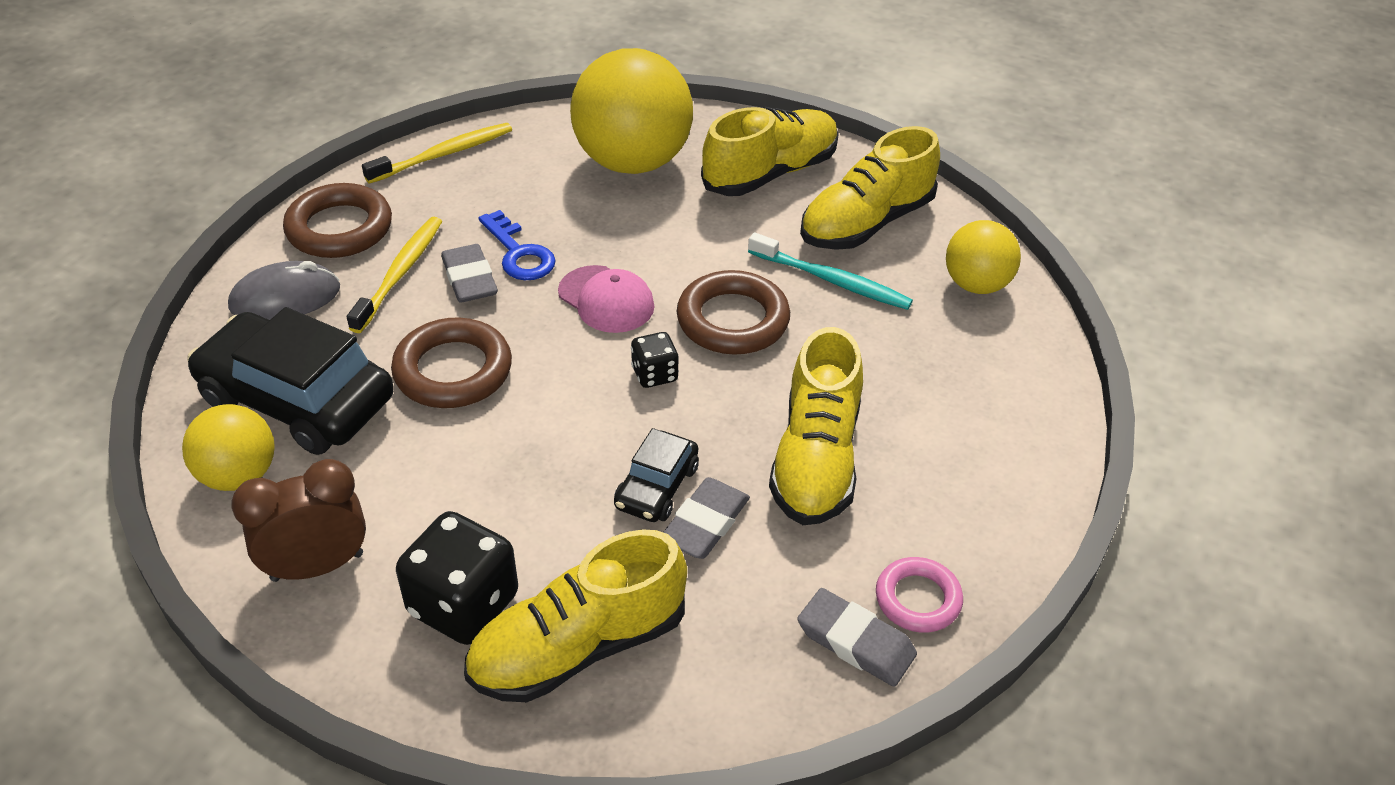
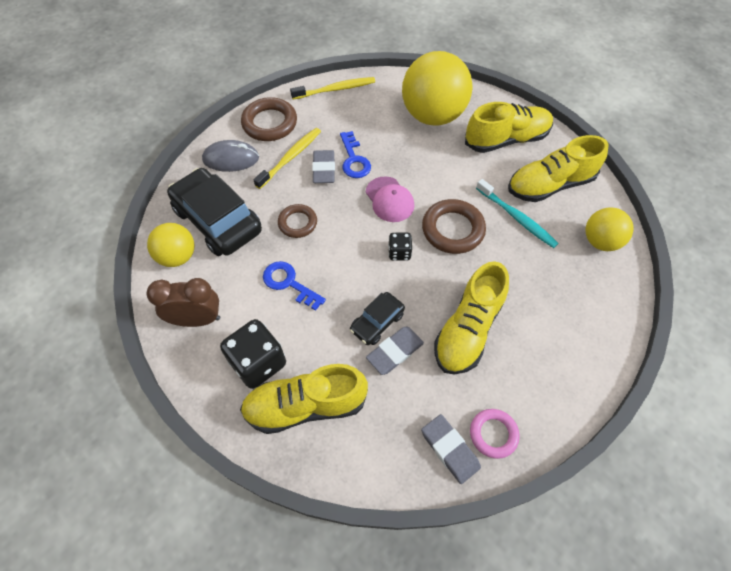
camera: 20 degrees right, 15 degrees up
brown ring [391,318,512,408] -> brown ring [278,204,317,238], size x0.63
none -> blue key [263,261,326,311]

